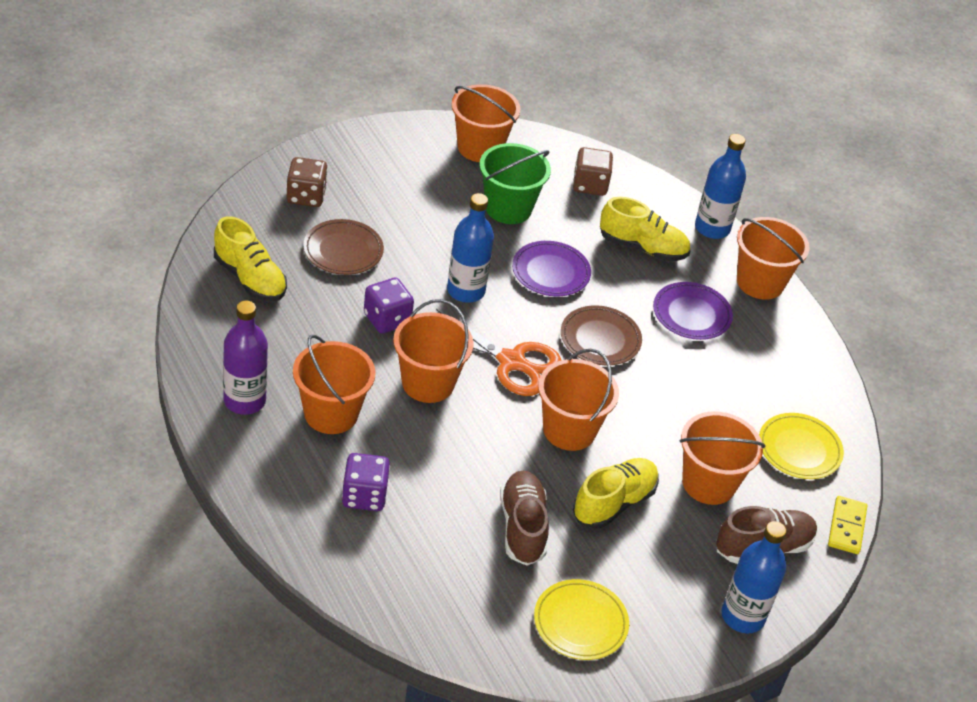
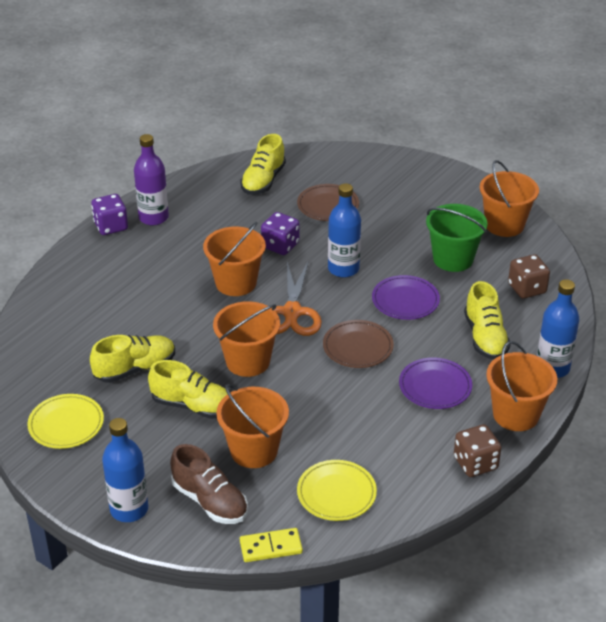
camera: 70 degrees right, 5 degrees down
brown dice [287,157,328,207] -> brown dice moved to [454,424,502,477]
orange bucket [293,335,376,434] -> none
purple dice [342,453,390,511] -> purple dice moved to [91,194,128,235]
brown shoe [500,471,549,566] -> yellow shoe [90,335,175,383]

